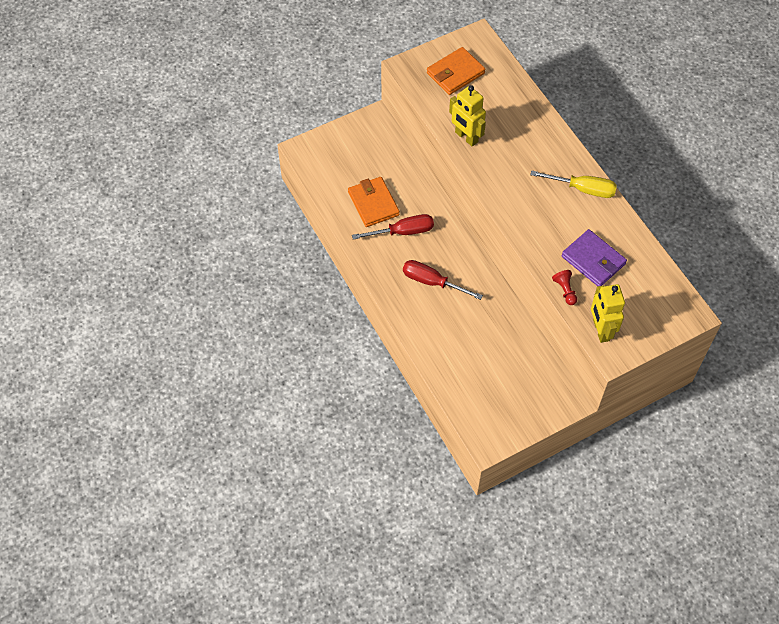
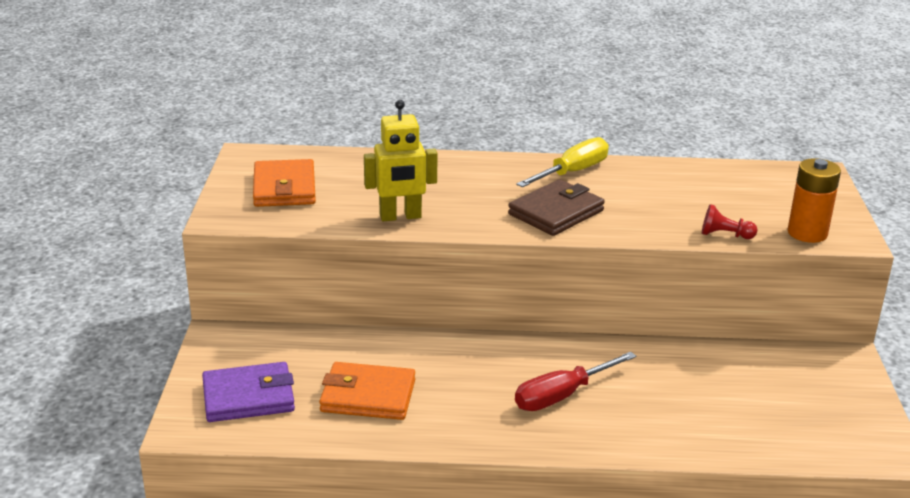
camera: 60 degrees left, 30 degrees down
red screwdriver [352,214,434,240] -> none
purple wallet [562,229,627,286] -> purple wallet moved to [202,362,295,422]
yellow robot [591,284,625,343] -> orange battery [788,158,841,243]
none -> brown wallet [508,179,605,236]

